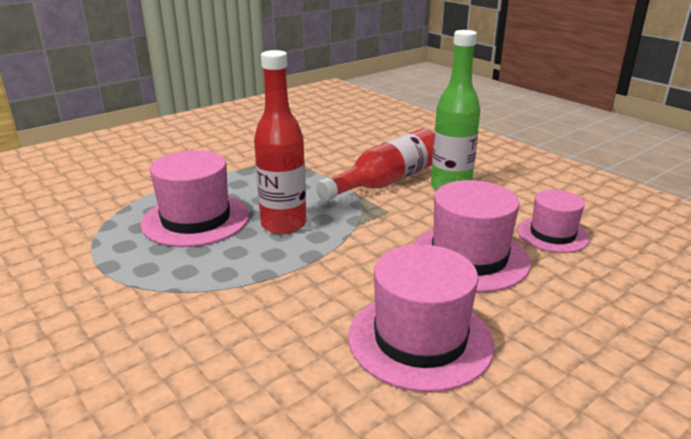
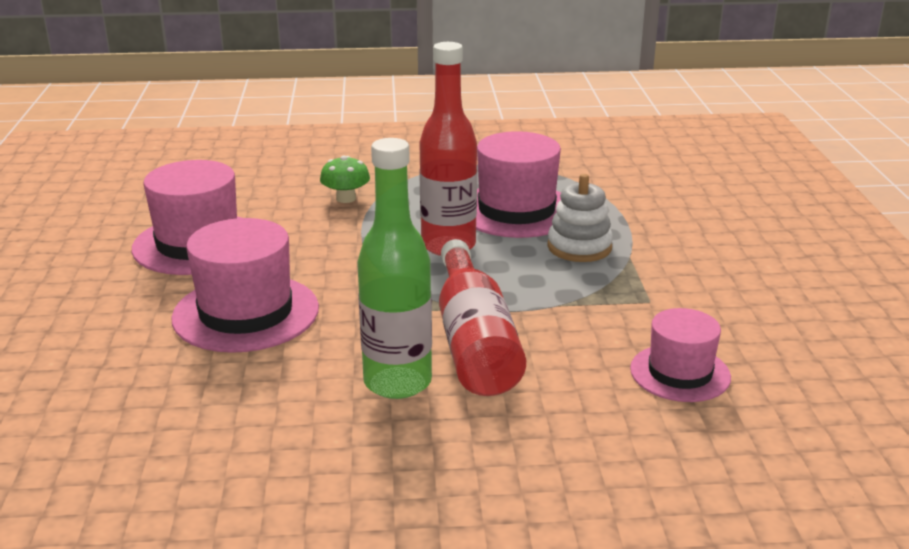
camera: 125 degrees right, 0 degrees up
pink hat [517,189,590,253] -> pink hat moved to [630,308,731,402]
none -> green mushroom [320,156,370,203]
none -> white stacking toy [547,174,613,262]

